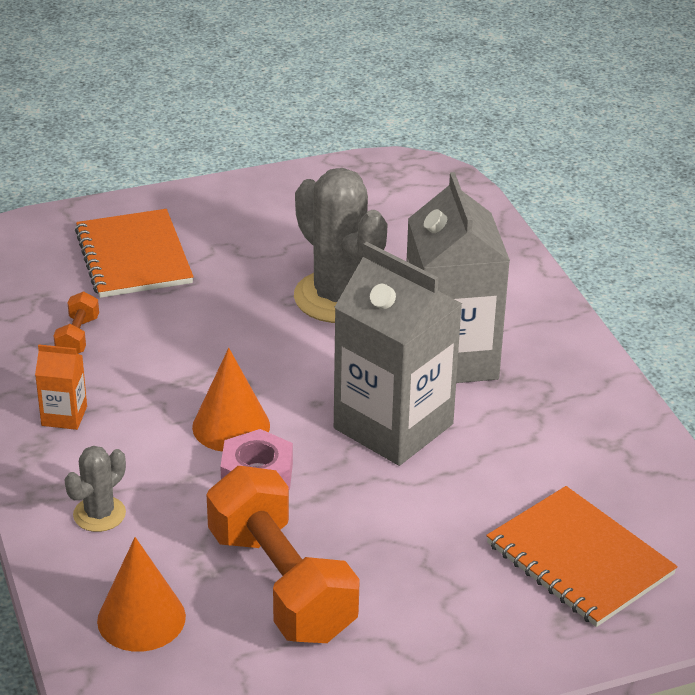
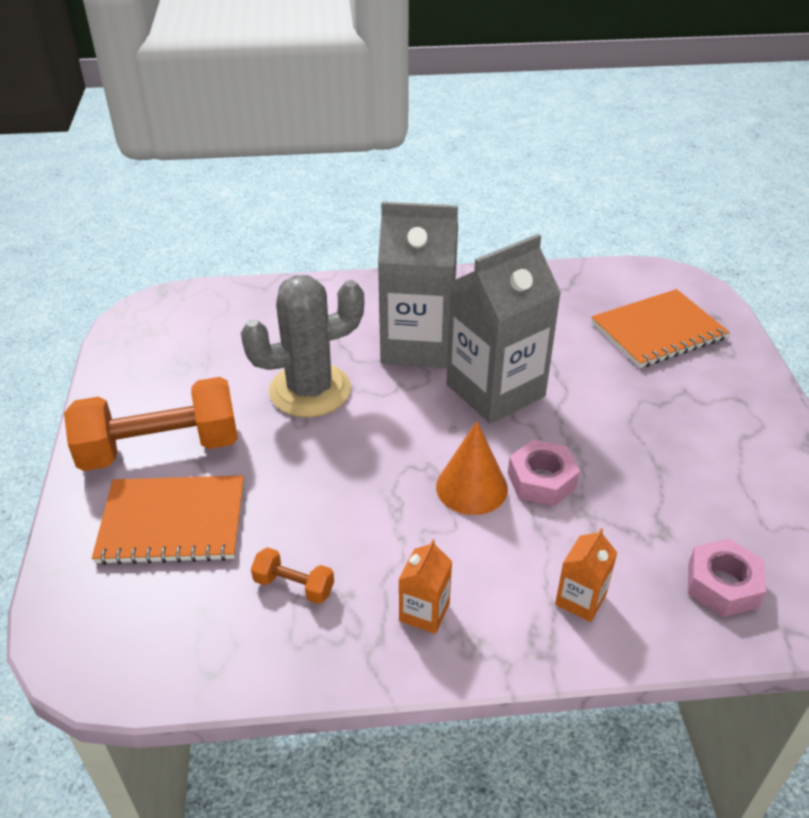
camera: 75 degrees left, 5 degrees up
grey cactus [64,446,126,532] -> orange carton [555,528,617,622]
orange cone [97,537,186,652] -> pink nut [688,539,766,617]
orange dumbbell [207,466,360,643] -> orange dumbbell moved to [64,377,238,471]

